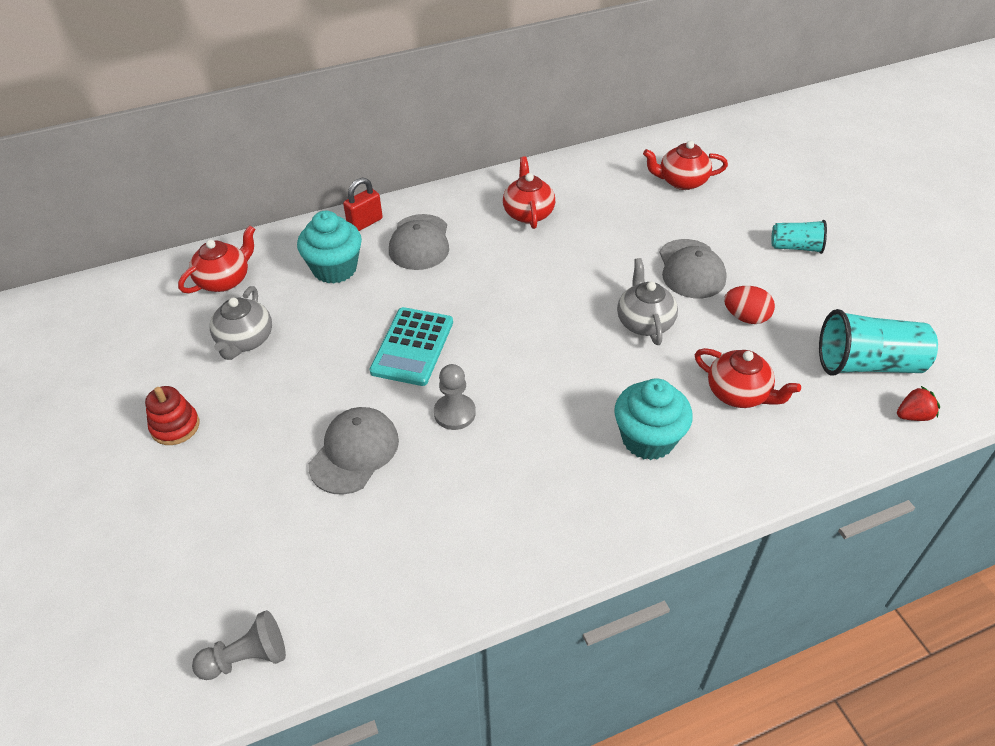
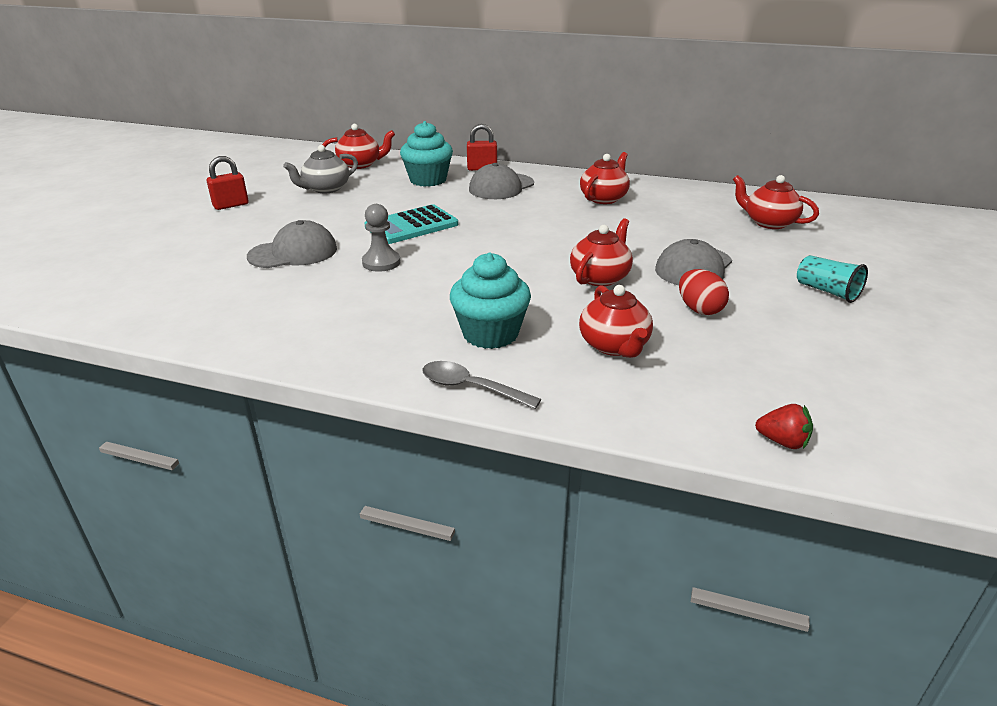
camera: 40 degrees right, 15 degrees down
red stacking toy [145,386,199,445] -> red padlock [207,156,249,210]
grey pawn [192,610,286,680] -> none
grey teapot [617,258,678,345] -> red teapot [570,218,633,286]
turquoise cup [819,309,938,376] -> none
none -> grey spoon [422,361,541,409]

